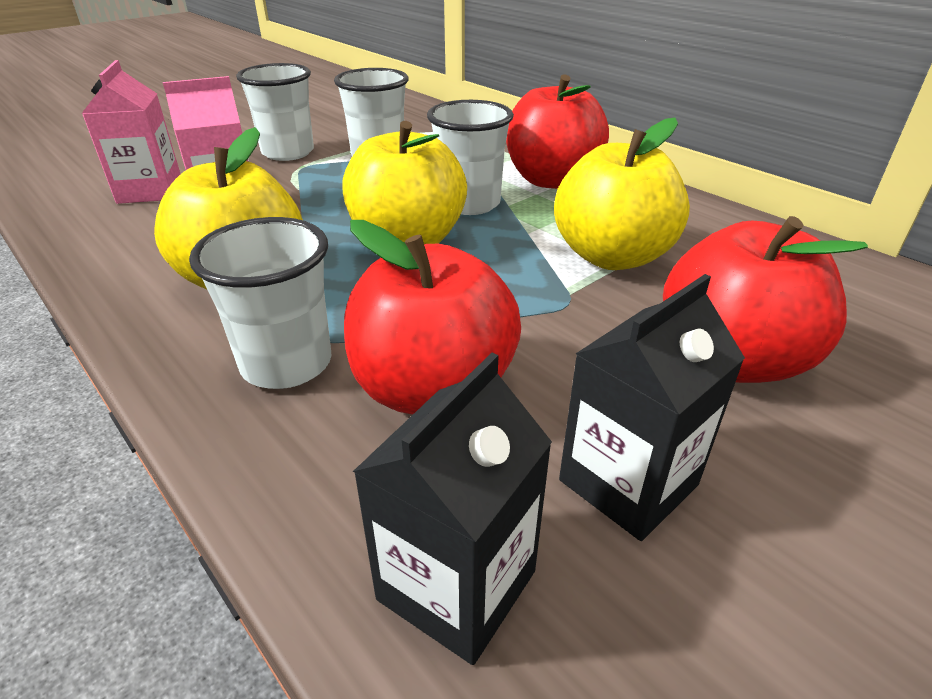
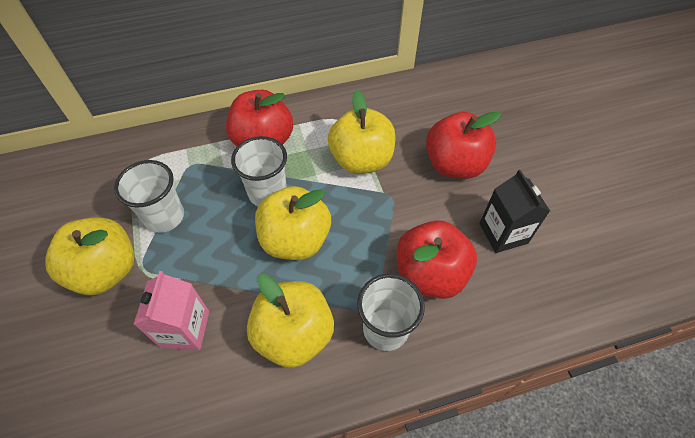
camera: 65 degrees left, 20 degrees up
pink carton [82,60,180,204] -> none
white cup [236,63,314,161] -> yellow apple [45,217,134,295]
black carton [353,353,552,665] -> none

